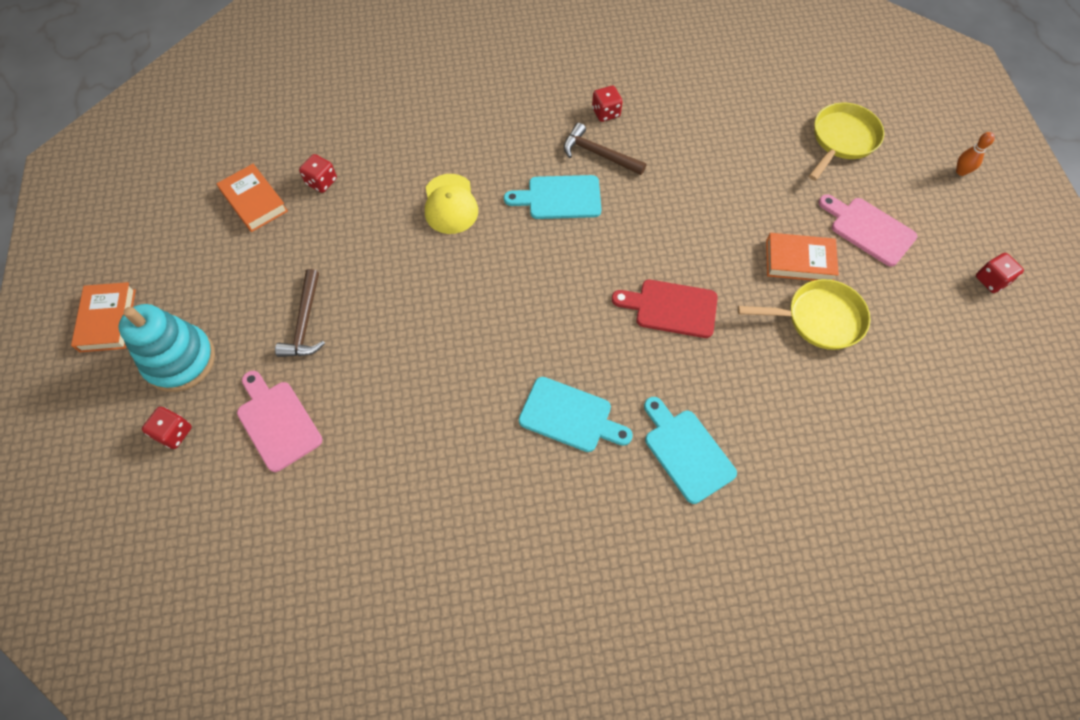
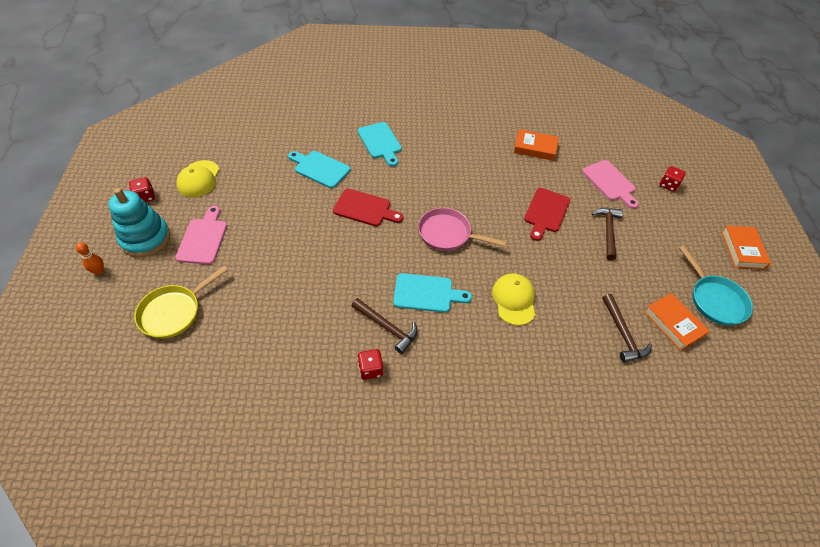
camera: 175 degrees left, 10 degrees down
turquoise stacking toy [119,304,215,392] -> turquoise stacking toy moved to [109,188,170,257]
red dice [299,154,337,193] -> brown hammer [603,294,652,362]
turquoise cutting board [519,377,633,452] -> turquoise cutting board moved to [288,151,350,188]
yellow pan [738,279,871,350] -> none
orange book [766,233,839,281] -> orange book moved to [514,129,559,161]
pink cutting board [819,194,917,267] -> pink cutting board turned 135 degrees counterclockwise [176,206,227,265]
none -> yellow cap [177,160,220,197]
none -> pink pan [418,208,507,251]
none -> red cutting board [524,188,570,241]
none -> turquoise pan [679,246,753,326]

